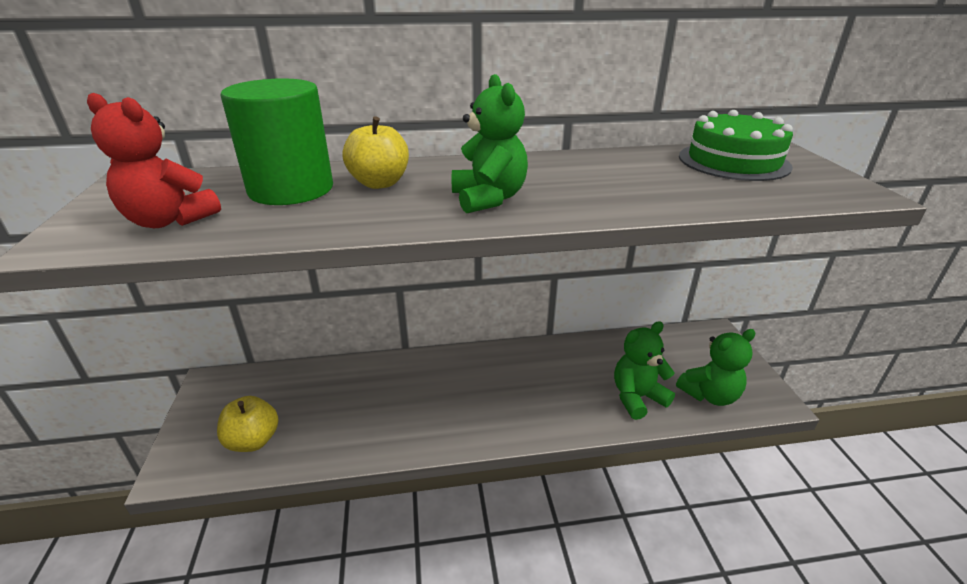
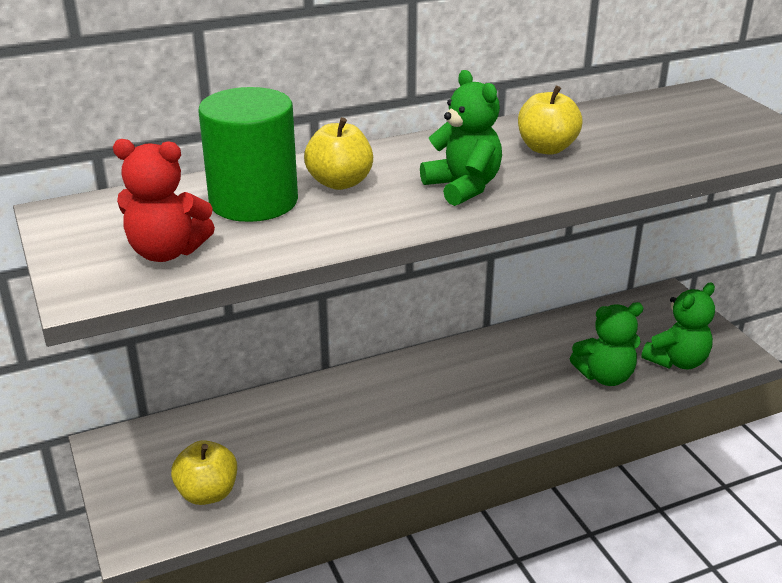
camera: 15 degrees left, 0 degrees up
green teddy bear [614,321,675,420] -> green teddy bear turned 150 degrees counterclockwise [570,302,644,386]
green cake [679,110,793,181] -> none
none -> yellow apple [518,86,582,155]

